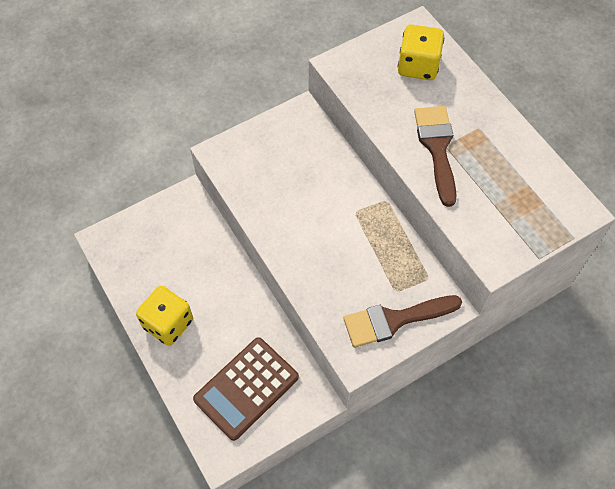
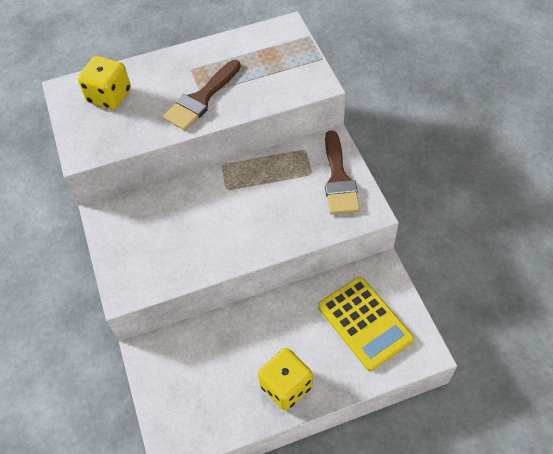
camera: 75 degrees left, 5 degrees down
brown calculator [193,337,299,441] -> yellow calculator [318,277,414,371]
brown brush [414,106,457,207] -> brown brush turned 60 degrees counterclockwise [163,60,241,131]

